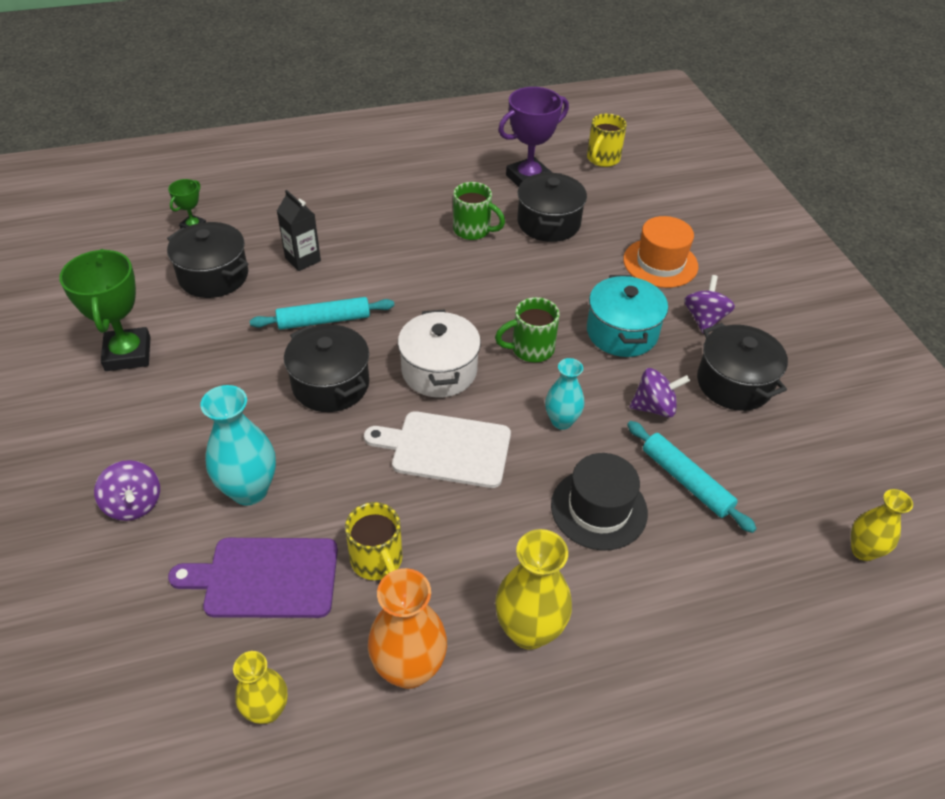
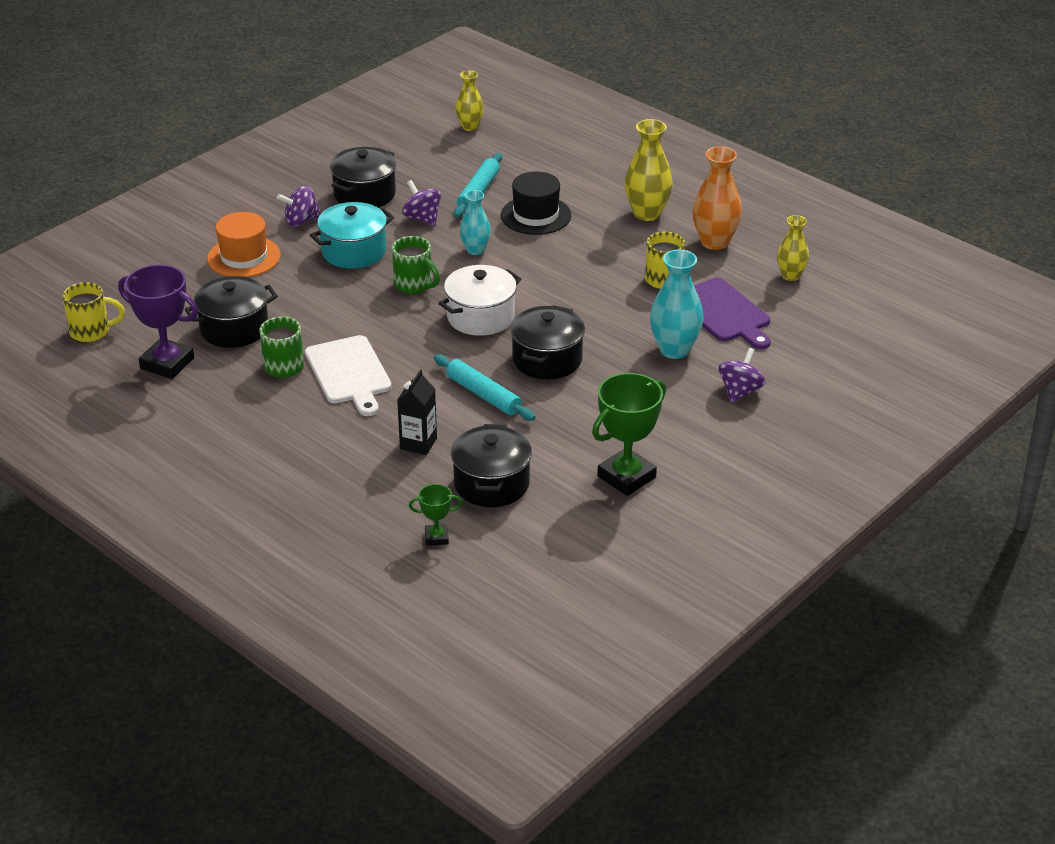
camera: 120 degrees left, 10 degrees down
white cutting board [364,411,511,488] -> white cutting board moved to [305,335,392,416]

